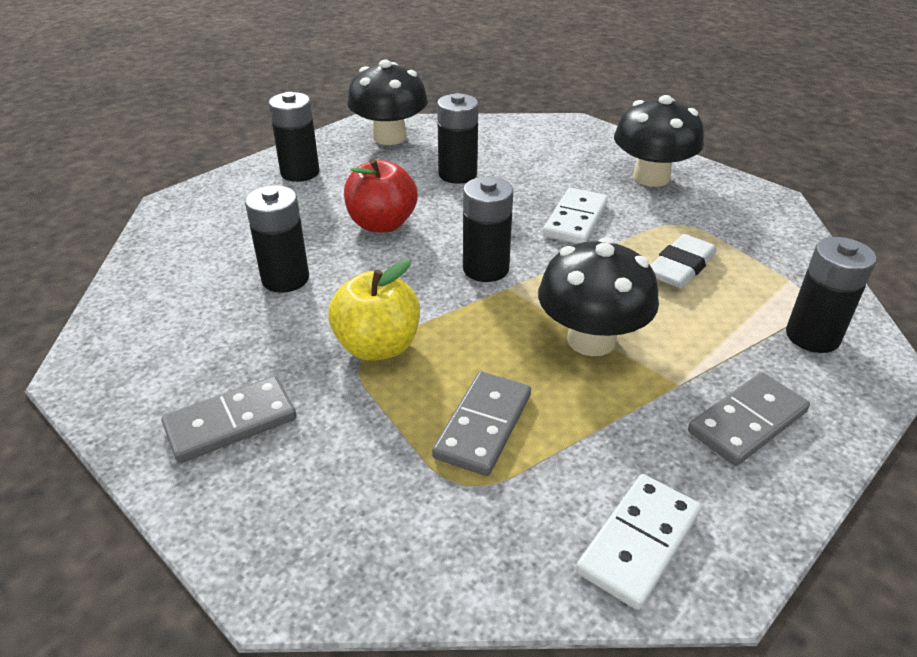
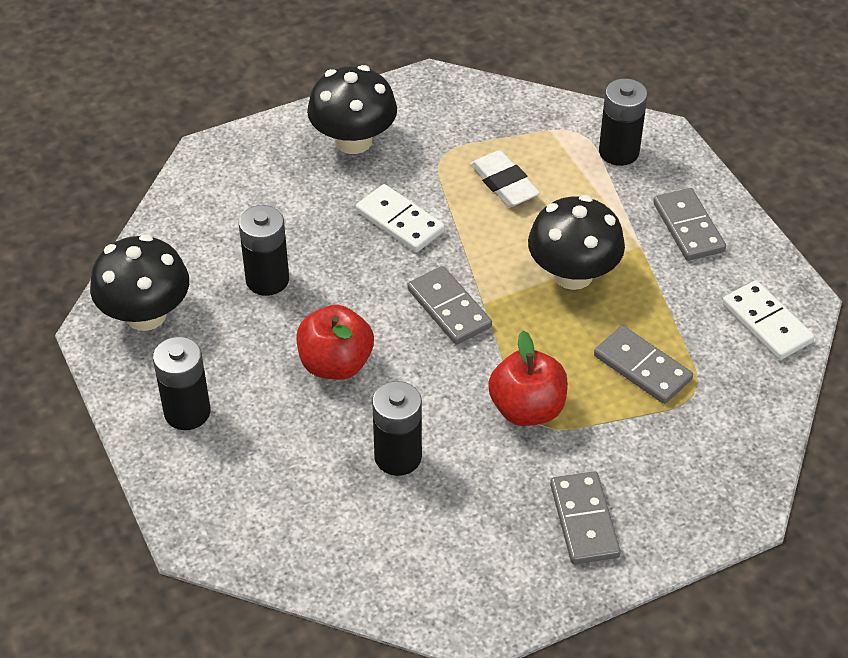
camera: 70 degrees left, 10 degrees up
yellow apple [328,259,420,361] -> red apple [488,331,568,426]
black battery [463,177,513,282] -> grey domino [407,266,492,345]

